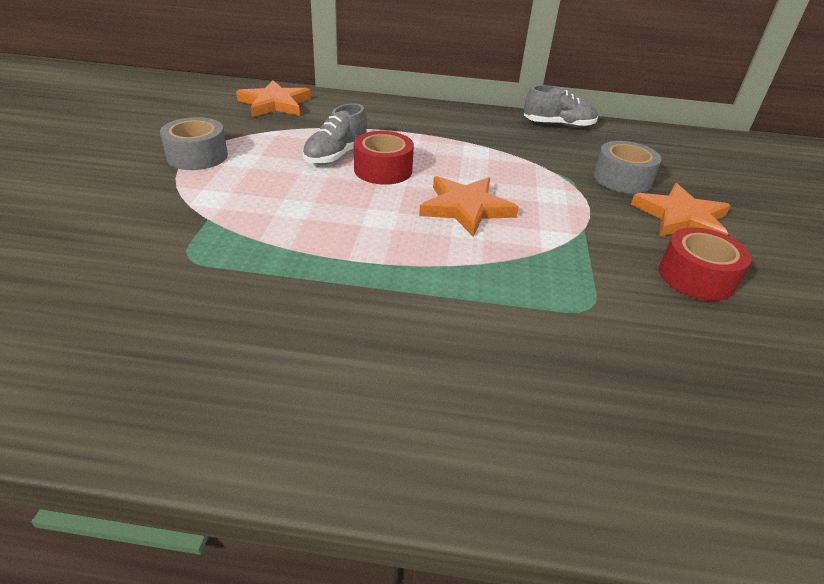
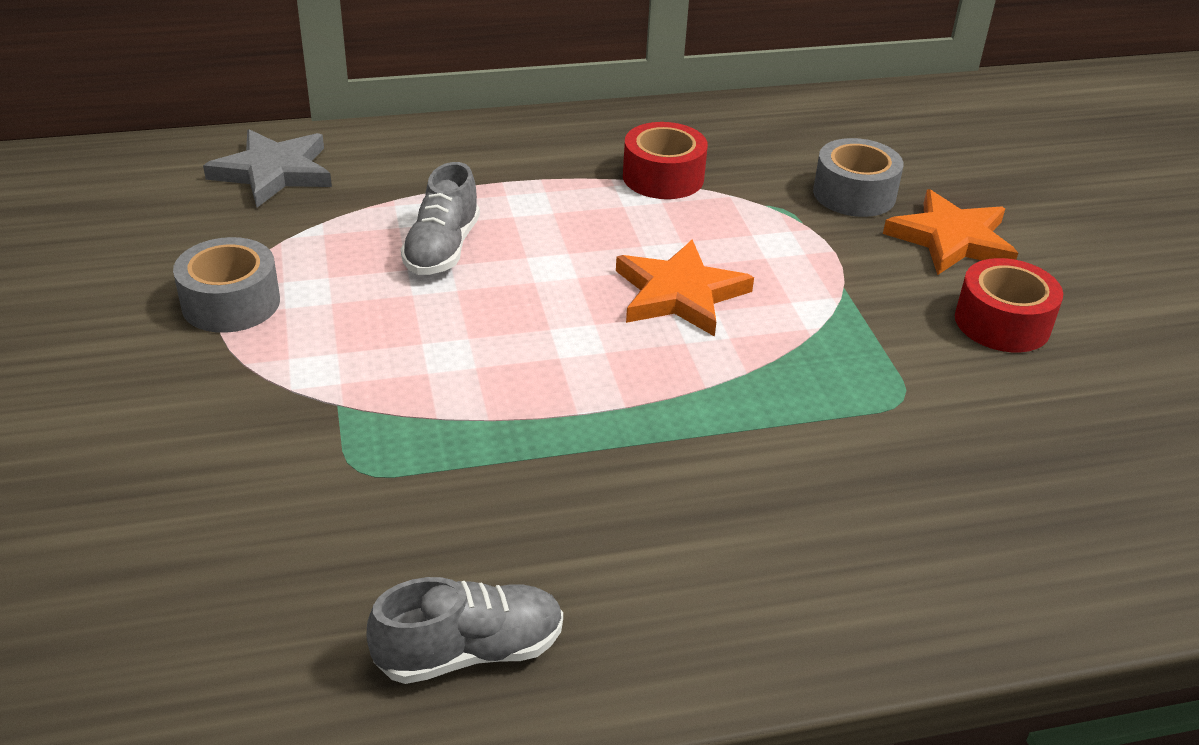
camera: 20 degrees left, 0 degrees up
orange star [236,80,311,117] -> grey star [203,129,332,208]
red tape [354,131,414,185] -> red tape moved to [623,122,708,199]
grey shoe [524,85,598,128] -> grey shoe moved to [366,577,563,684]

